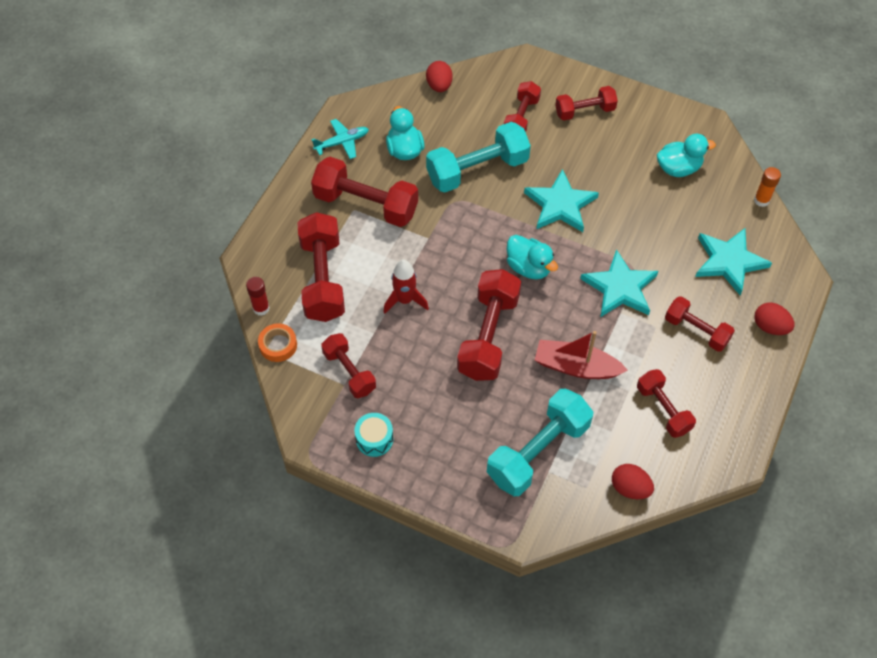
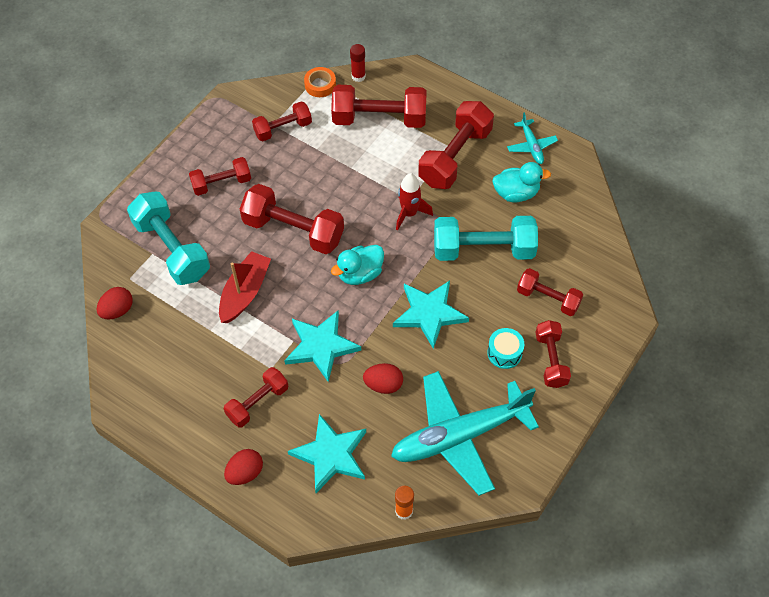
camera: 100 degrees right, 0 degrees up
turquoise drum [354,413,393,457] -> turquoise drum moved to [487,328,524,369]
red rocket [383,259,429,314] -> red rocket moved to [396,173,433,231]
red egg [426,61,453,92] -> red egg moved to [363,363,403,394]
turquoise dumbbell [426,122,531,193] -> turquoise dumbbell turned 75 degrees counterclockwise [434,216,538,261]
red dumbbell [637,369,696,438] -> red dumbbell moved to [189,157,251,196]
turquoise duck [657,134,716,177] -> turquoise plane [391,371,539,496]

